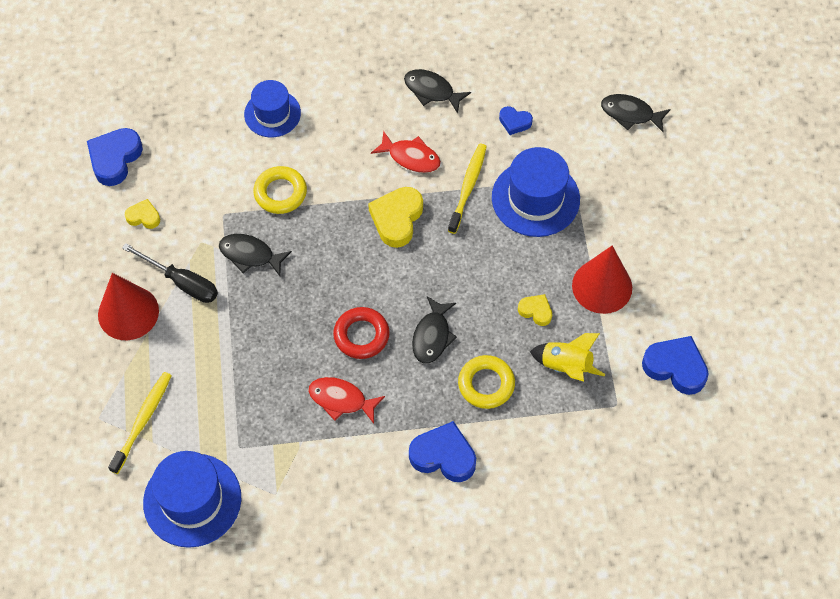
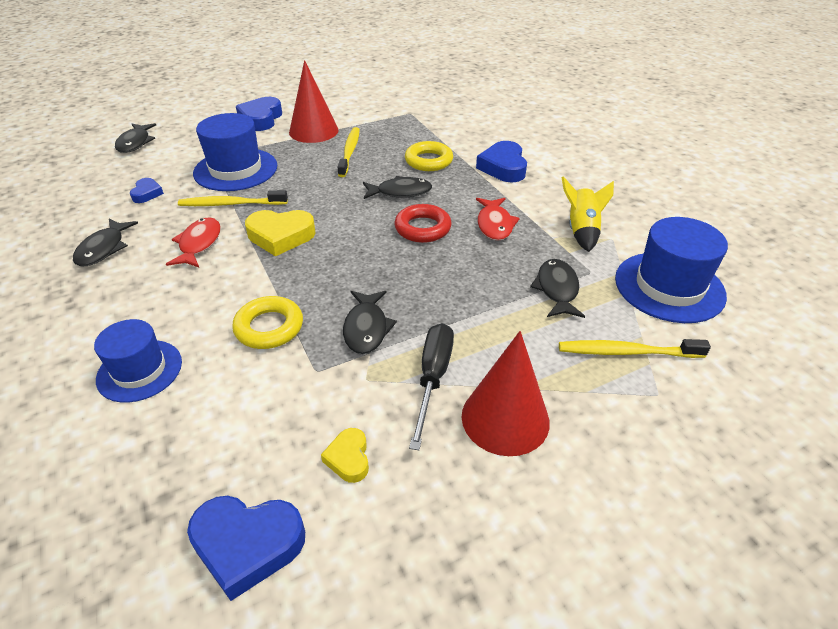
camera: 110 degrees left, 20 degrees down
yellow heart [518,294,552,326] -> yellow toothbrush [337,127,360,177]
yellow rocket [530,333,605,382] -> yellow rocket moved to [561,176,614,252]
blue heart [642,336,709,395] -> blue heart moved to [236,97,282,131]
none -> black fish [530,259,585,318]

